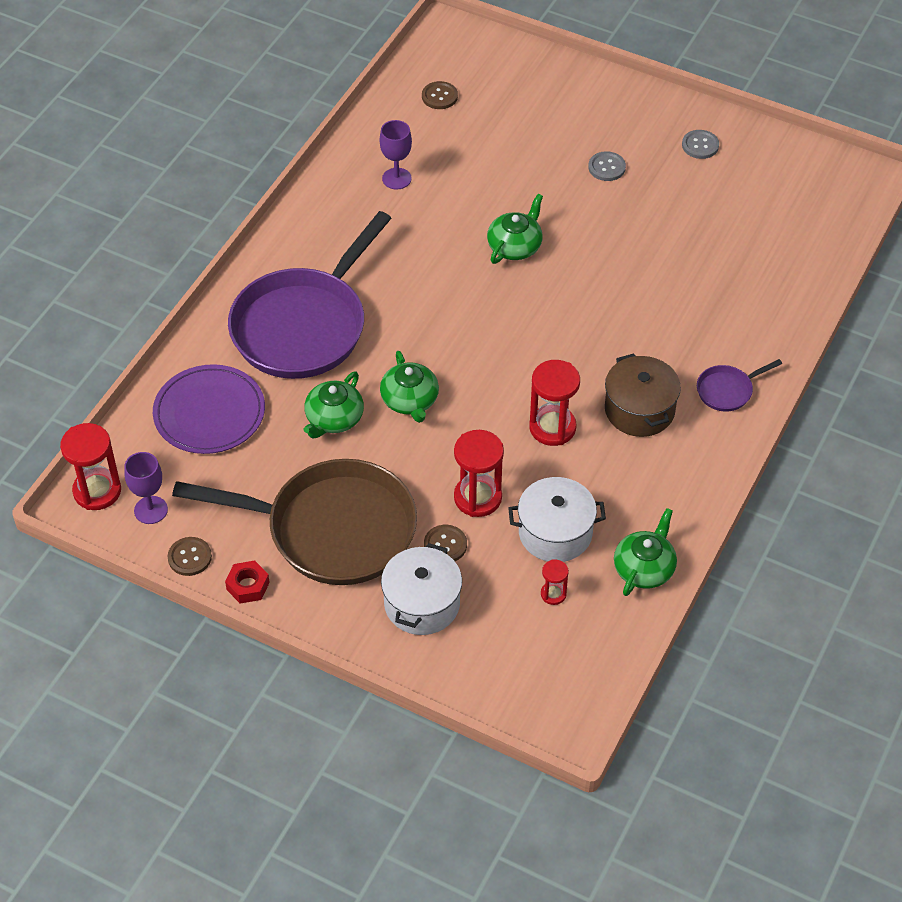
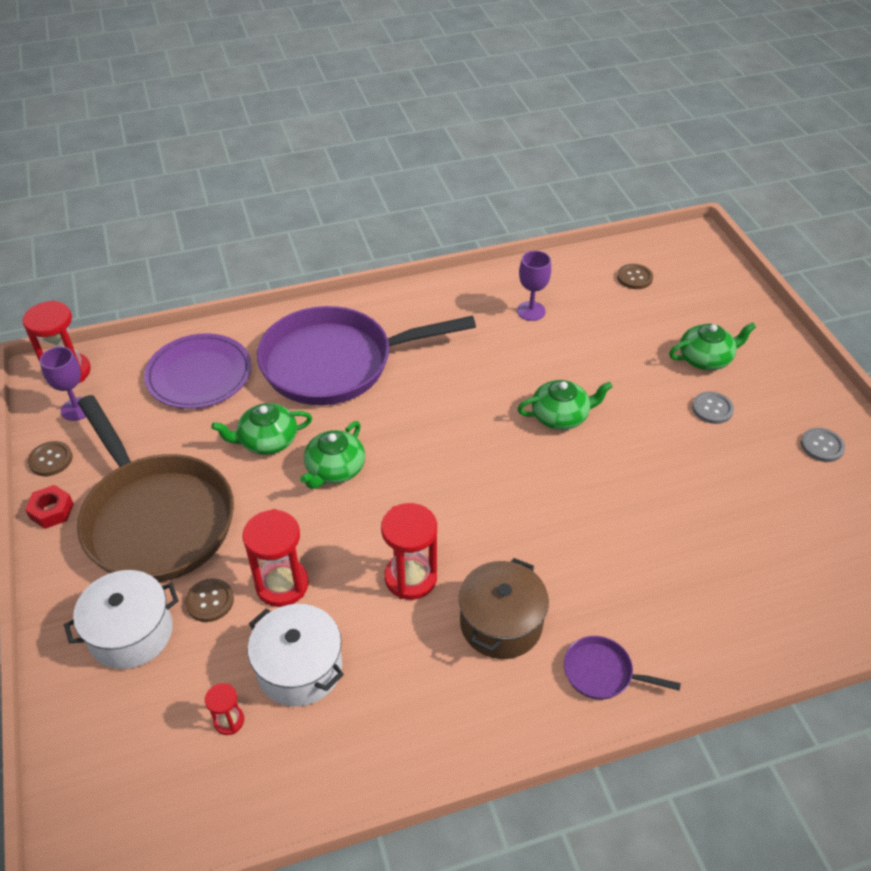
camera: 45 degrees right, 5 degrees down
green teapot [614,508,677,596] -> green teapot moved to [669,322,756,370]

